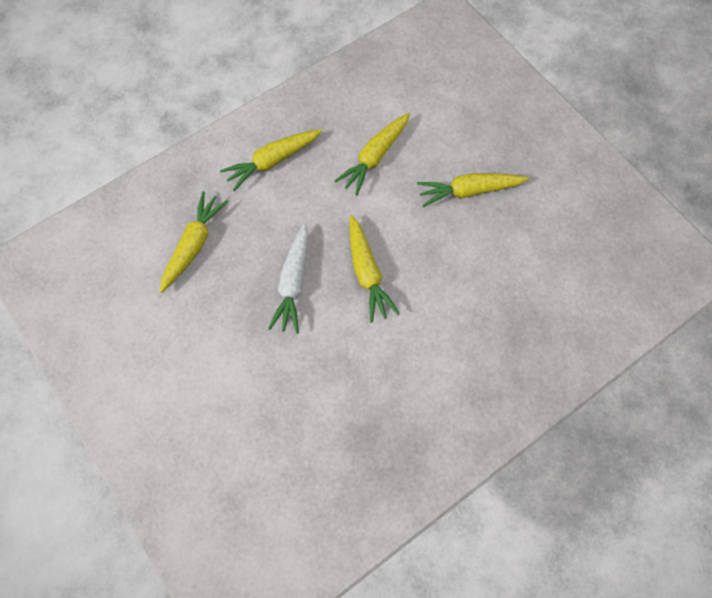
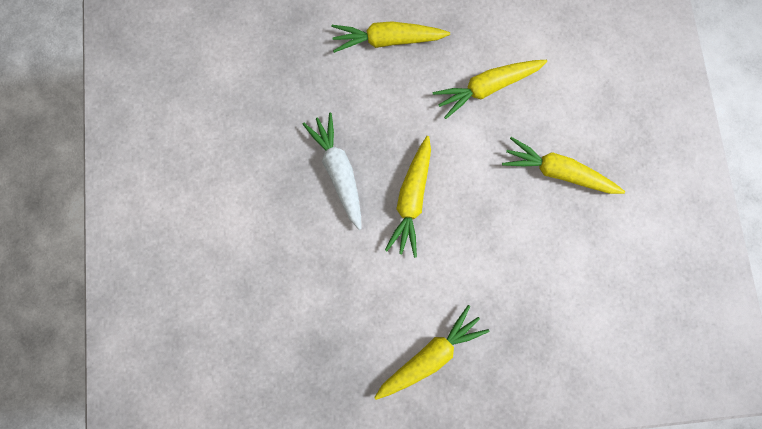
camera: 30 degrees right, 10 degrees up
yellow carrot [159,191,228,293] -> yellow carrot moved to [374,305,489,400]
white carrot [268,224,308,334] -> white carrot turned 120 degrees clockwise [303,113,362,230]

